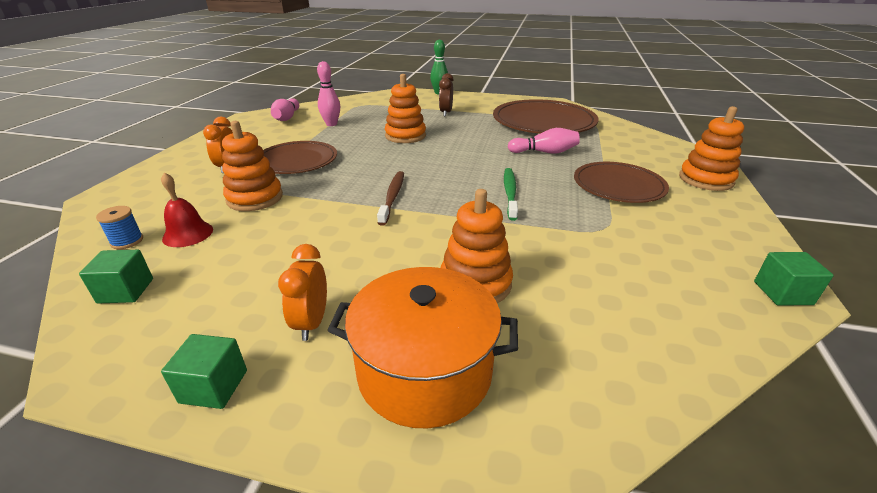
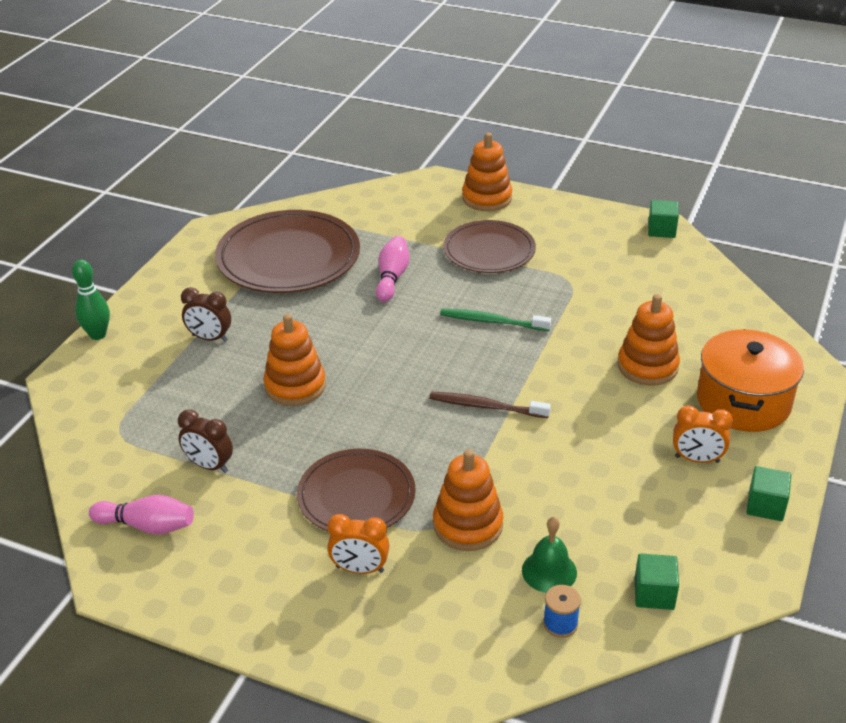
camera: 80 degrees left, 5 degrees up
red bell [161,173,213,247] -> green bell [522,517,577,593]
pink bowling pin [317,61,340,126] -> brown clock [178,409,233,473]

